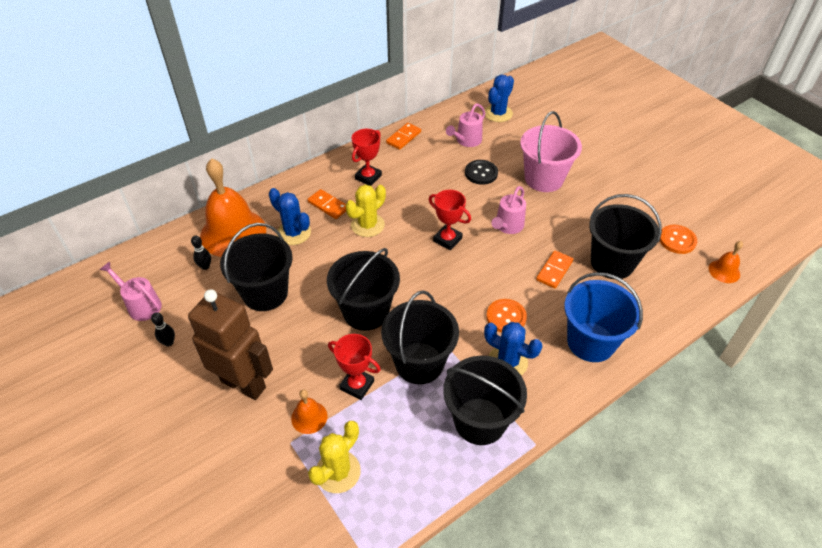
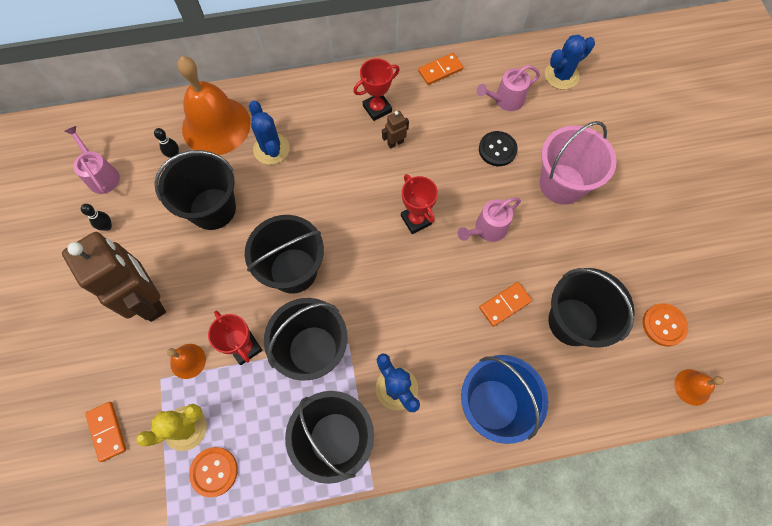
camera: 25 degrees right, 20 degrees up
orange domino [307,189,346,219] -> orange domino moved to [85,402,126,462]
yellow cactus [345,185,386,237] -> none
orange button [486,299,527,333] -> orange button moved to [189,447,238,497]
none -> brown robot [382,111,409,149]

